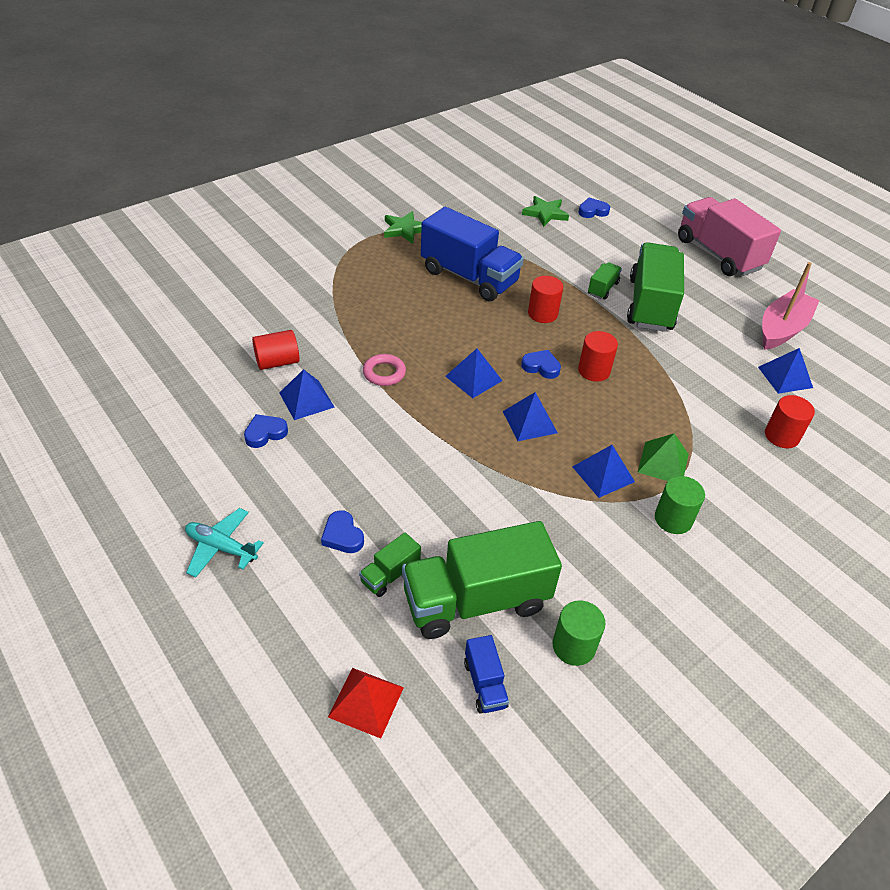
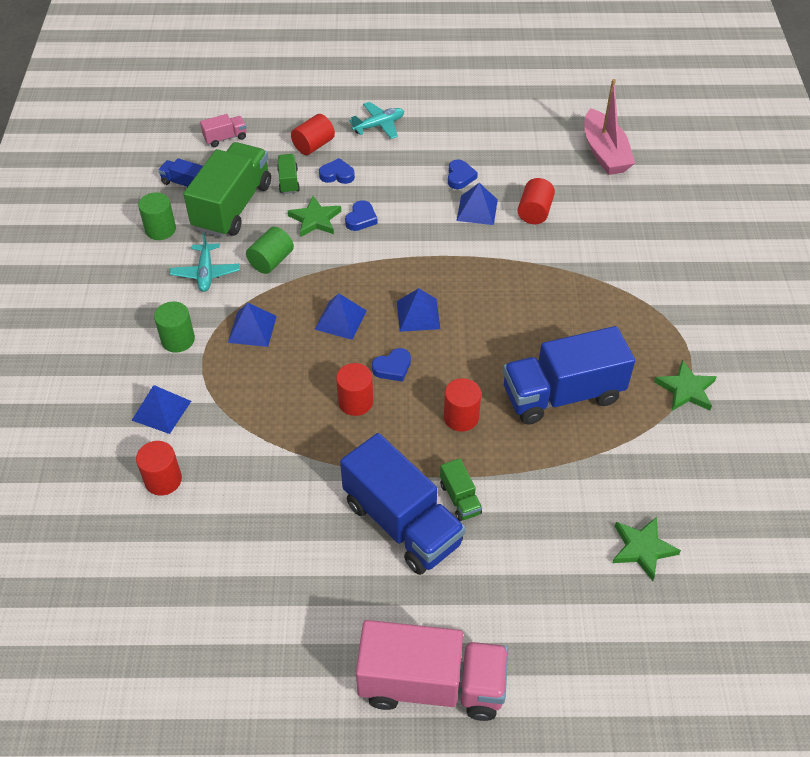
camera: 130 degrees right, 5 degrees up
red pyramid [328,668,404,739] -> pink truck [200,114,246,147]
pink ring [363,354,406,386] -> none
blue heart [578,198,610,218] -> blue heart moved to [345,200,378,231]
green truck [627,242,684,332] -> blue truck [340,433,466,575]
green pyramid [638,433,689,481] -> none
blue pyramid [758,348,813,394] -> blue pyramid moved to [132,385,191,434]
pink boat [762,262,820,350] -> pink boat moved to [584,79,635,175]
none -> turquoise plane [170,232,240,292]
none -> green cylinder [246,227,294,274]
none -> green star [288,196,341,237]
none -> red cylinder [291,114,335,155]

